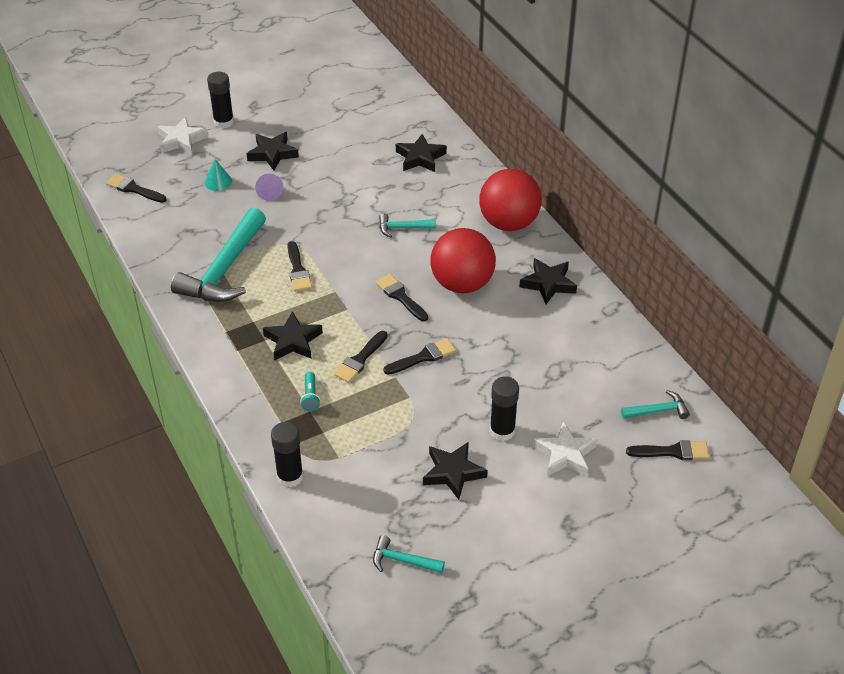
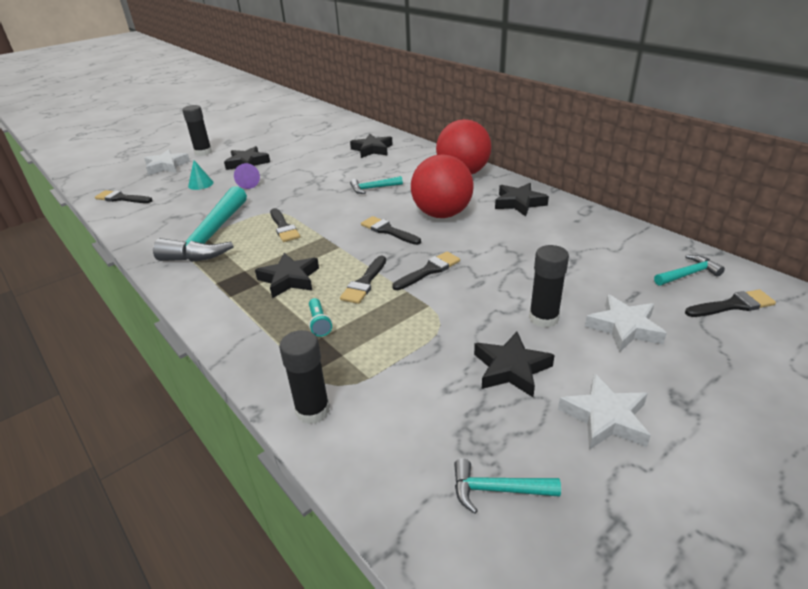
camera: 10 degrees left, 10 degrees down
none -> white star [558,373,651,450]

